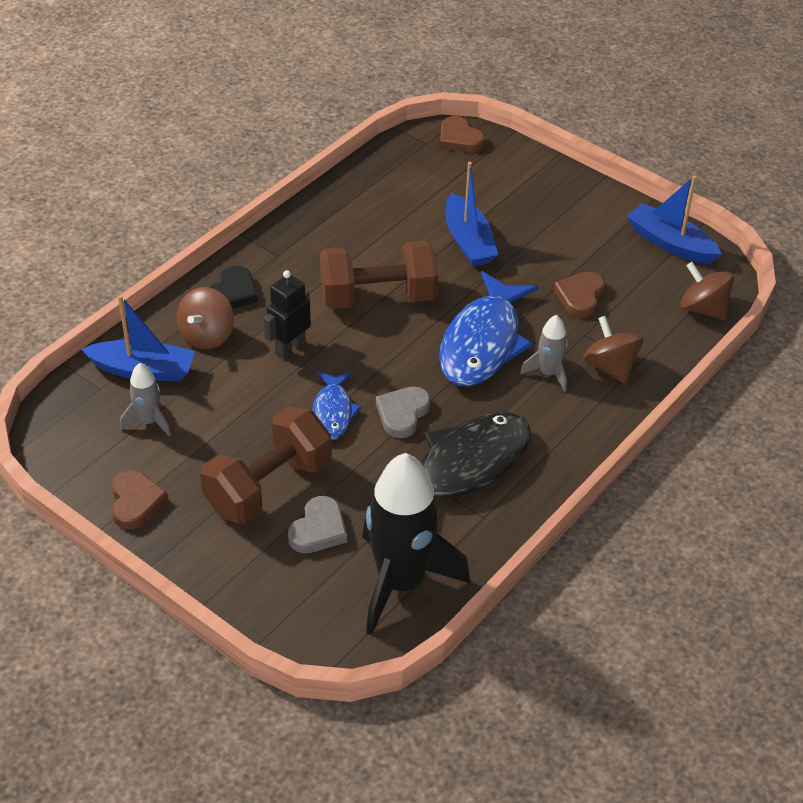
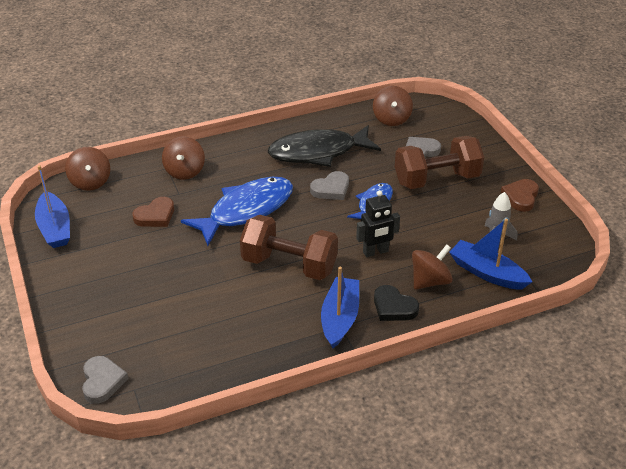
camera: 150 degrees left, 5 degrees down
black heart [209,266,258,309] -> black heart turned 105 degrees counterclockwise [374,285,419,321]
black rocket [362,453,470,635] -> brown spinning top [373,86,413,126]
brown heart [440,116,485,153] -> grey heart [82,356,129,404]
blue boat [445,162,498,267] -> blue boat moved to [321,267,359,348]
grey rocket [520,315,568,392] -> none

